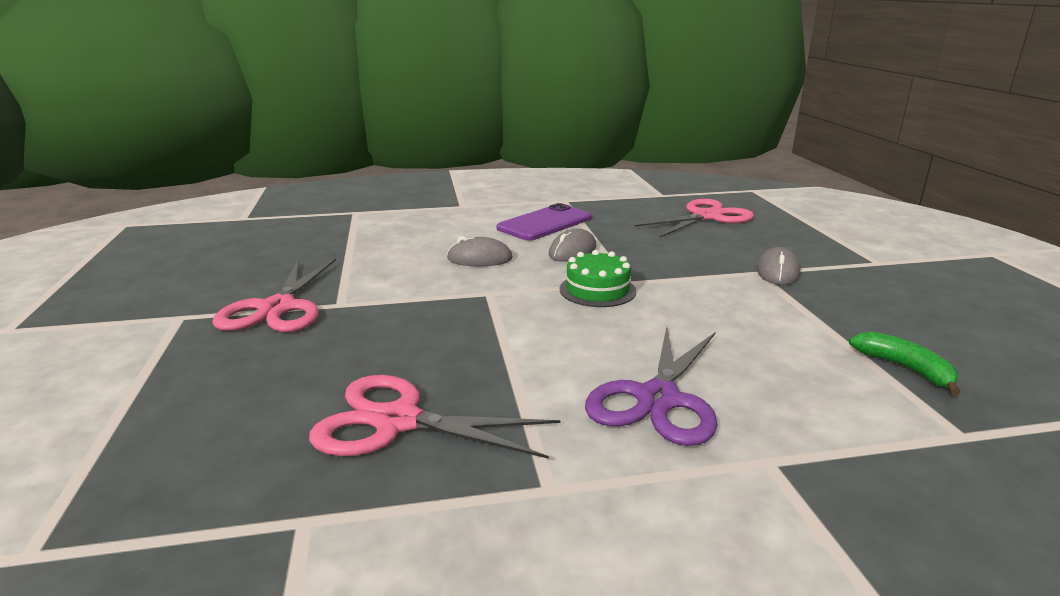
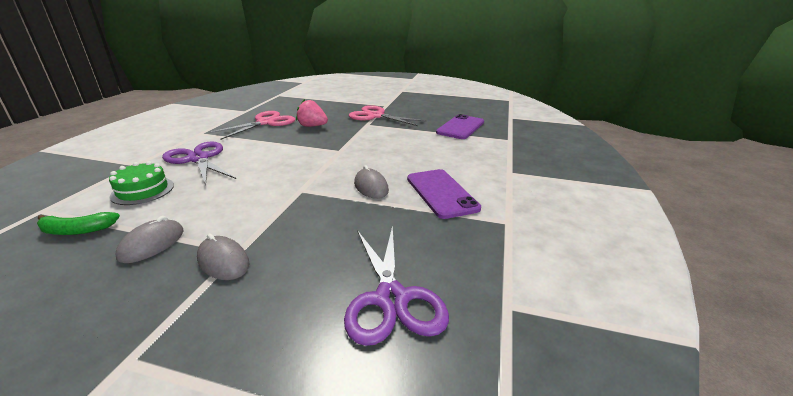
camera: 115 degrees right, 5 degrees up
grey mouse [447,236,513,266] -> grey mouse moved to [115,216,183,263]
green cake [560,250,637,307] -> green cake moved to [109,161,174,205]
pink scissors [634,199,754,238] -> purple scissors [344,225,449,346]
none -> pink strawberry [296,99,328,127]
none -> purple phone [436,114,484,139]

